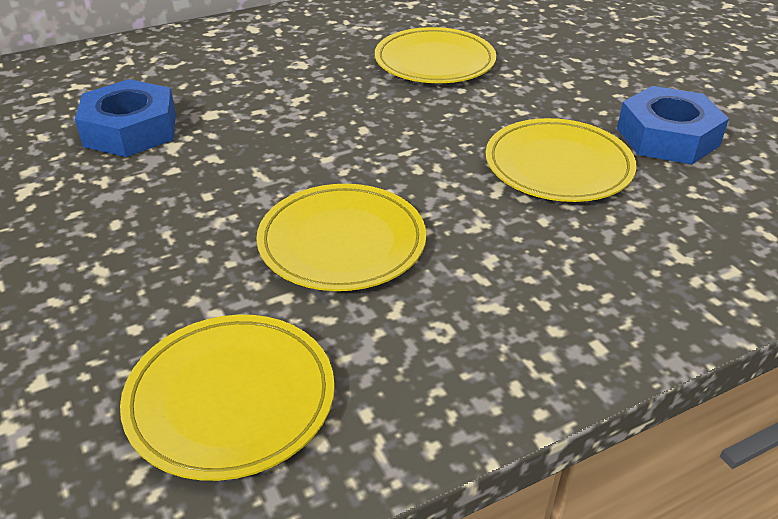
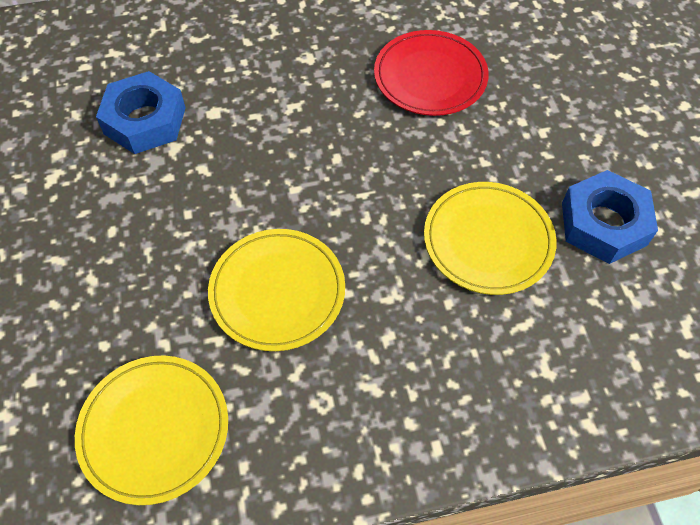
camera: 15 degrees right, 20 degrees up
yellow plate [375,27,496,83] -> red plate [374,30,489,116]

